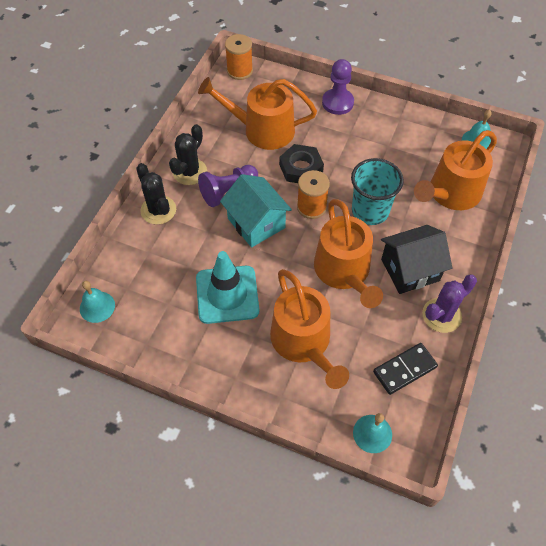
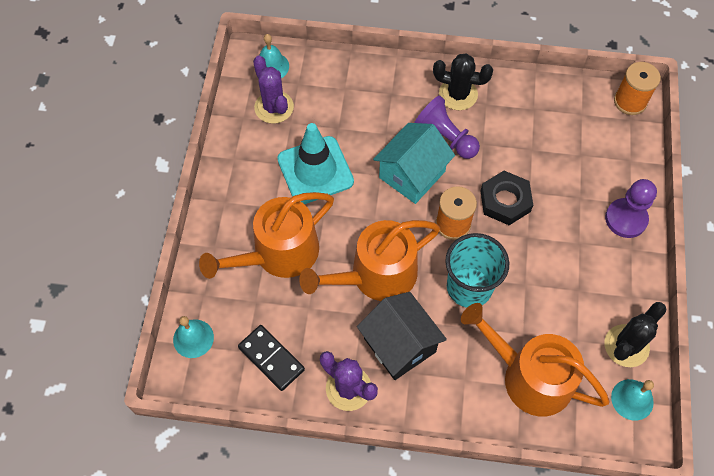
camera: 75 degrees right, 5 degrees up
black cactus [136,163,176,225] -> black cactus moved to [604,302,667,367]
orange watering can [198,77,317,150] -> none
none -> purple cactus [253,55,294,124]

